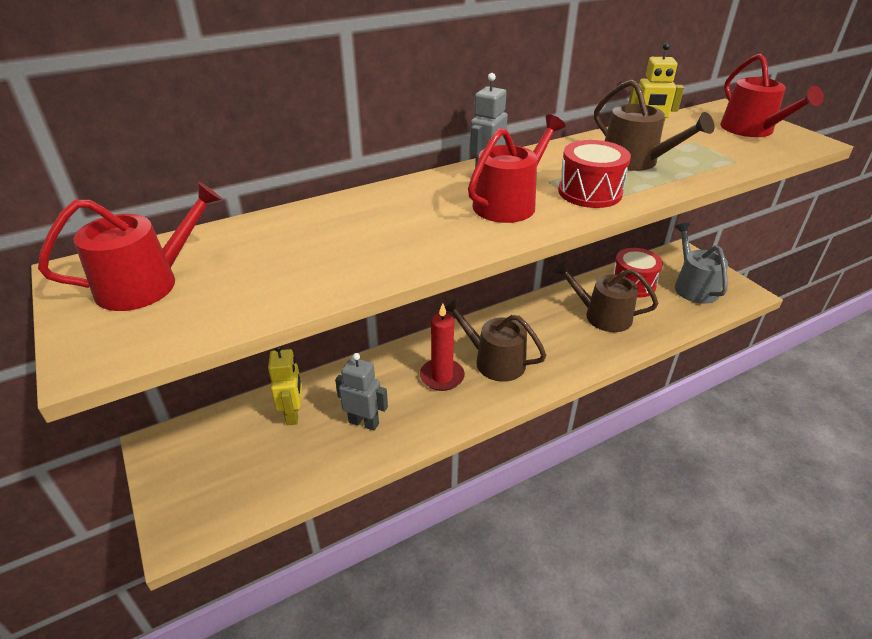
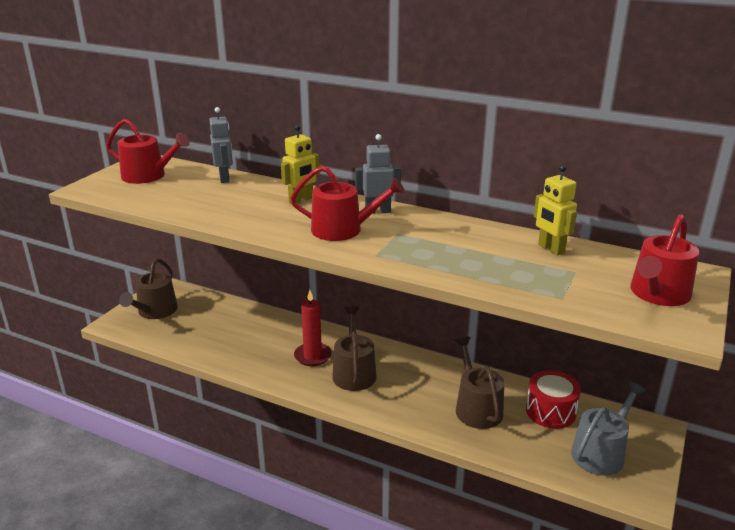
camera: 55 degrees right, 10 degrees down
yellow robot [268,346,302,425] -> yellow robot moved to [281,125,320,203]
grey robot [335,353,388,431] -> grey robot moved to [209,107,233,183]
red drum [558,140,631,208] -> none
brown watering can [594,80,714,171] -> brown watering can moved to [119,259,178,319]

